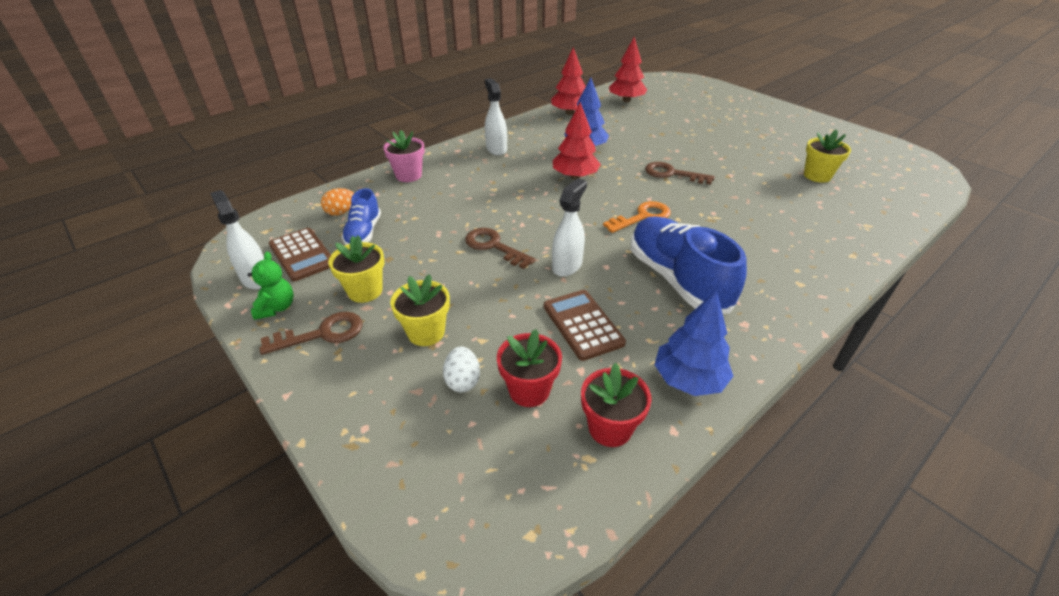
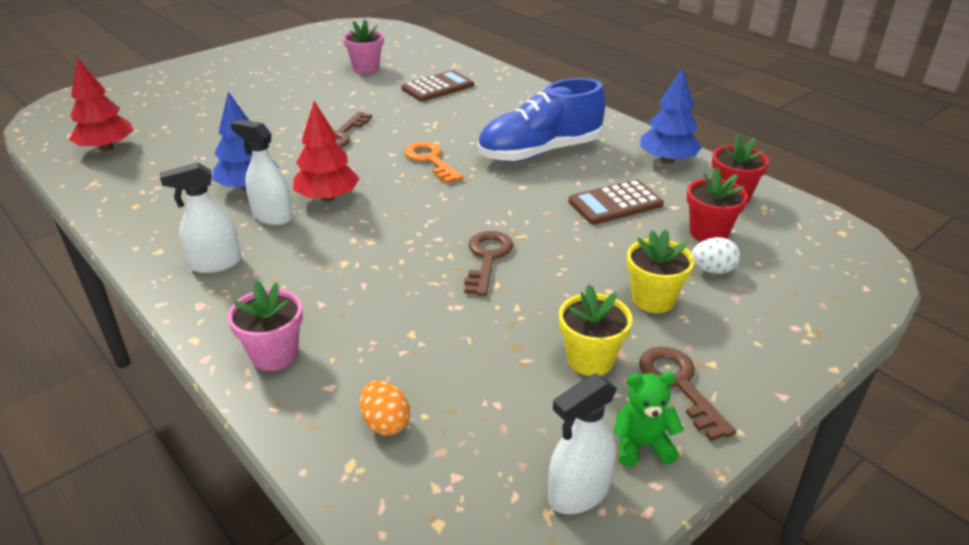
camera: 90 degrees left, 5 degrees down
brown calculator [269,228,331,282] -> brown calculator moved to [401,70,474,102]
blue shoe [342,188,381,245] -> none
brown key [465,228,536,269] -> brown key turned 150 degrees clockwise [464,231,513,296]
red tree [551,47,586,115] -> none
white spray bottle [552,178,587,277] -> white spray bottle moved to [231,119,293,225]
yellow flower pot [804,129,851,183] -> pink flower pot [343,19,384,74]

